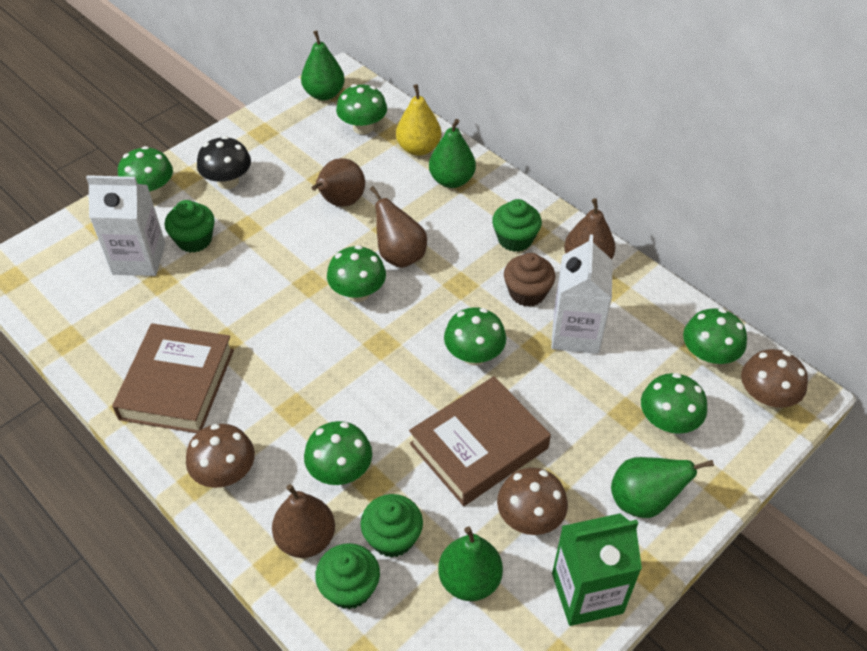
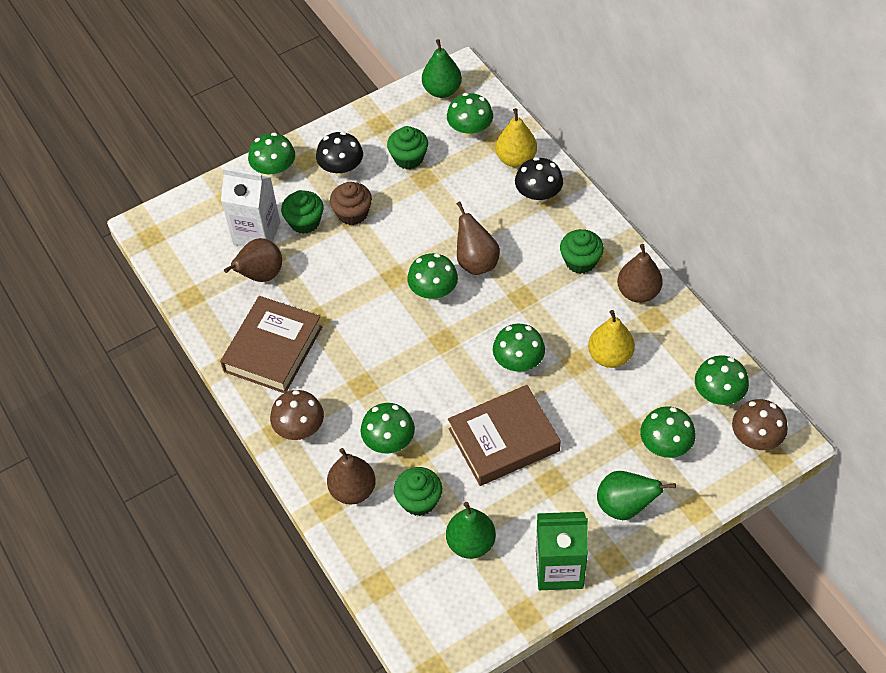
camera: 15 degrees right, 5 degrees up
brown pear [311,158,365,207] -> brown pear moved to [224,238,282,282]
green cupcake [315,543,380,609] -> green cupcake moved to [387,126,428,169]
green pear [429,119,476,188] -> black mushroom [515,157,563,203]
brown mushroom [497,467,568,535] -> none
brown cupcake [504,253,555,307] -> brown cupcake moved to [330,182,372,225]
white carton [551,234,613,354] -> yellow pear [588,310,635,368]

